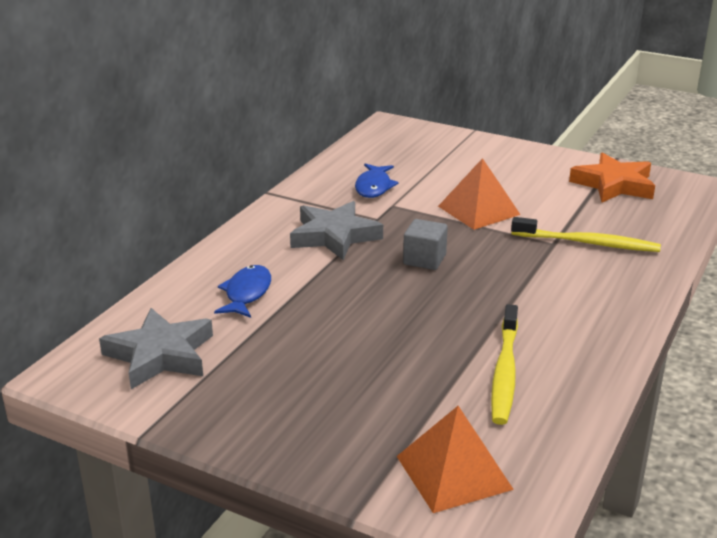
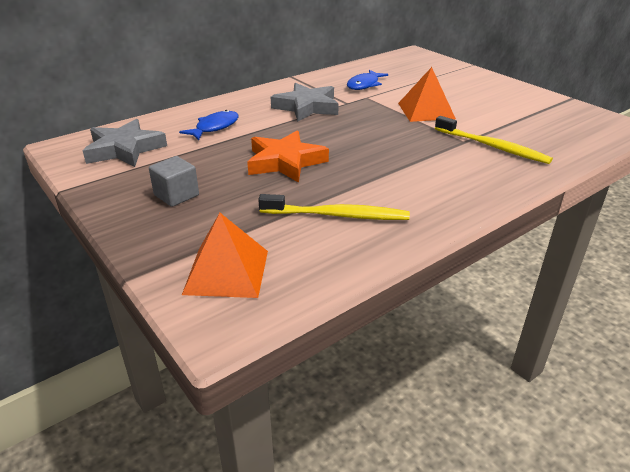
camera: 25 degrees right, 5 degrees up
grey cube [403,219,448,270] -> grey cube moved to [149,156,199,207]
yellow toothbrush [491,304,518,425] -> yellow toothbrush turned 120 degrees counterclockwise [258,194,410,220]
orange star [569,152,655,202] -> orange star moved to [247,130,329,183]

